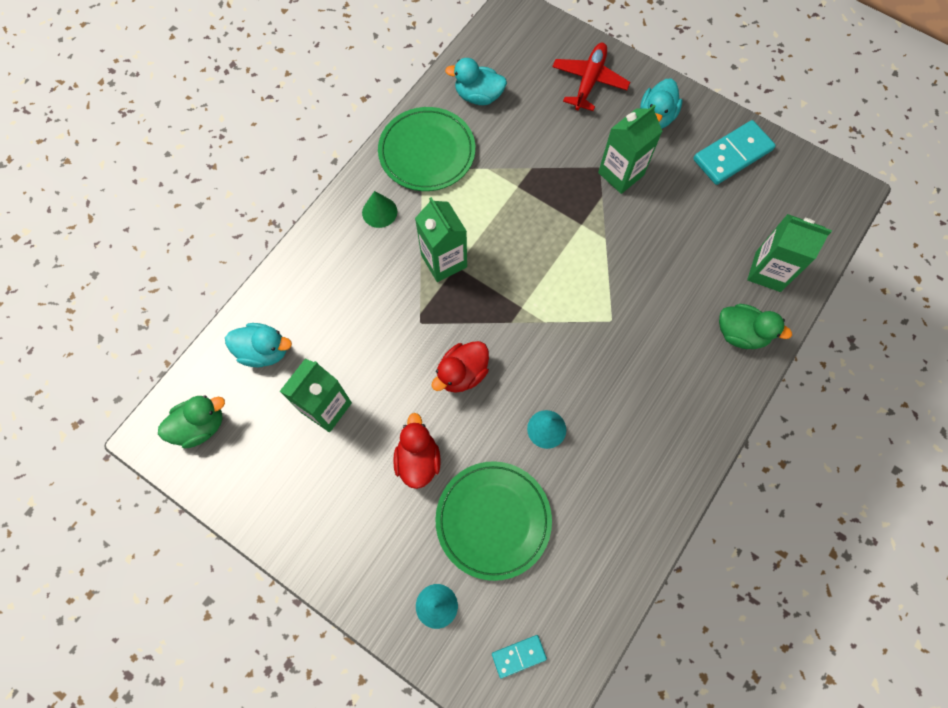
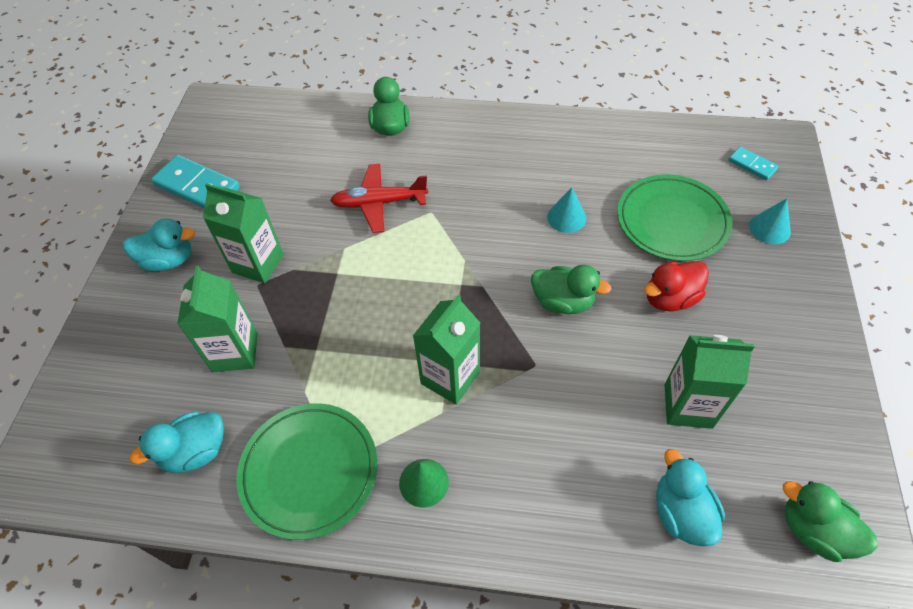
camera: 115 degrees left, 15 degrees down
red duck [431,341,489,393] -> green duck [531,264,612,314]
turquoise duck [445,58,507,105] -> turquoise duck turned 75 degrees clockwise [130,412,224,473]
red plane [552,43,630,111] -> red plane moved to [330,164,428,233]
green carton [747,214,832,292] -> green carton moved to [177,266,257,372]

